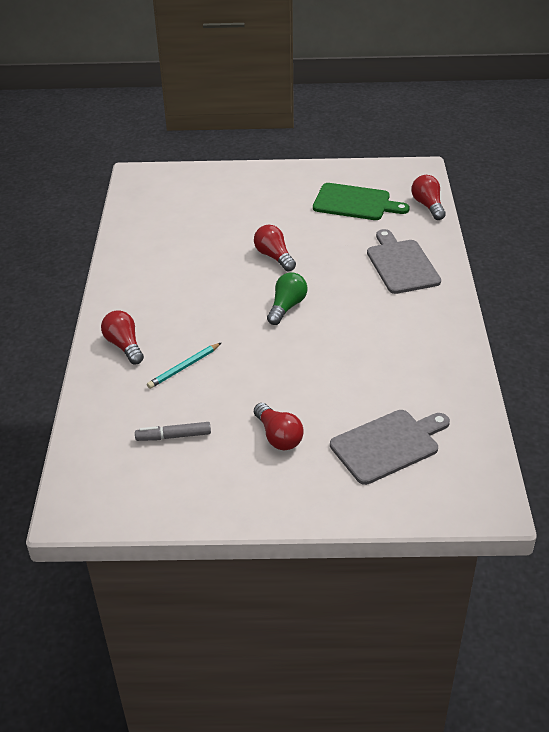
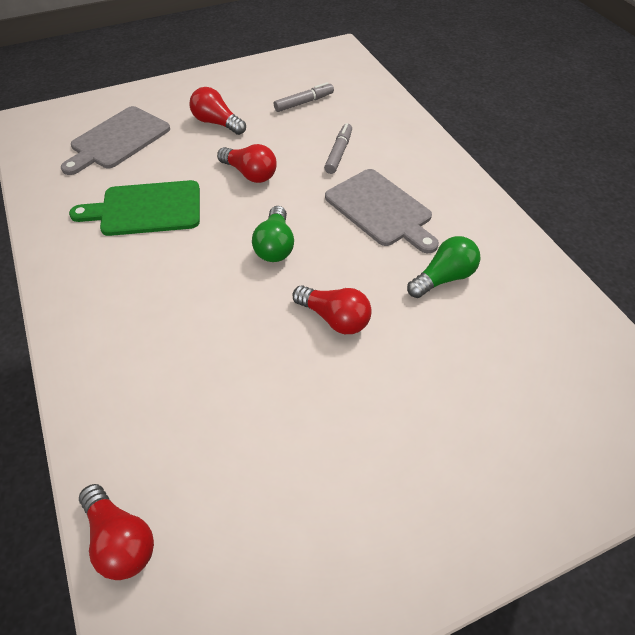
camera: 155 degrees right, 10 degrees up
red light bulb [101,310,144,365] -> red light bulb moved to [217,144,277,183]
turquoise pencil [147,343,221,389] -> grey marker [324,123,352,174]
green cutting board [313,183,410,220] -> green cutting board moved to [69,180,200,236]
grey cutting board [367,229,441,294] -> grey cutting board moved to [325,169,439,253]
none -> green light bulb [407,236,480,298]

